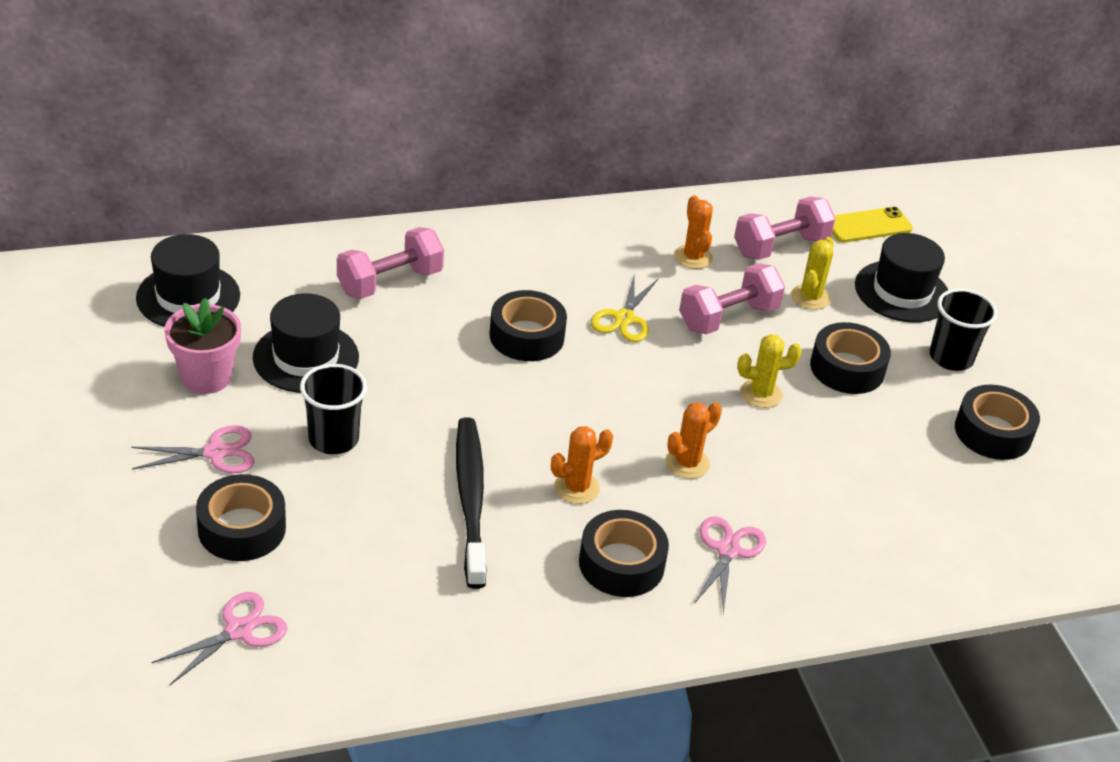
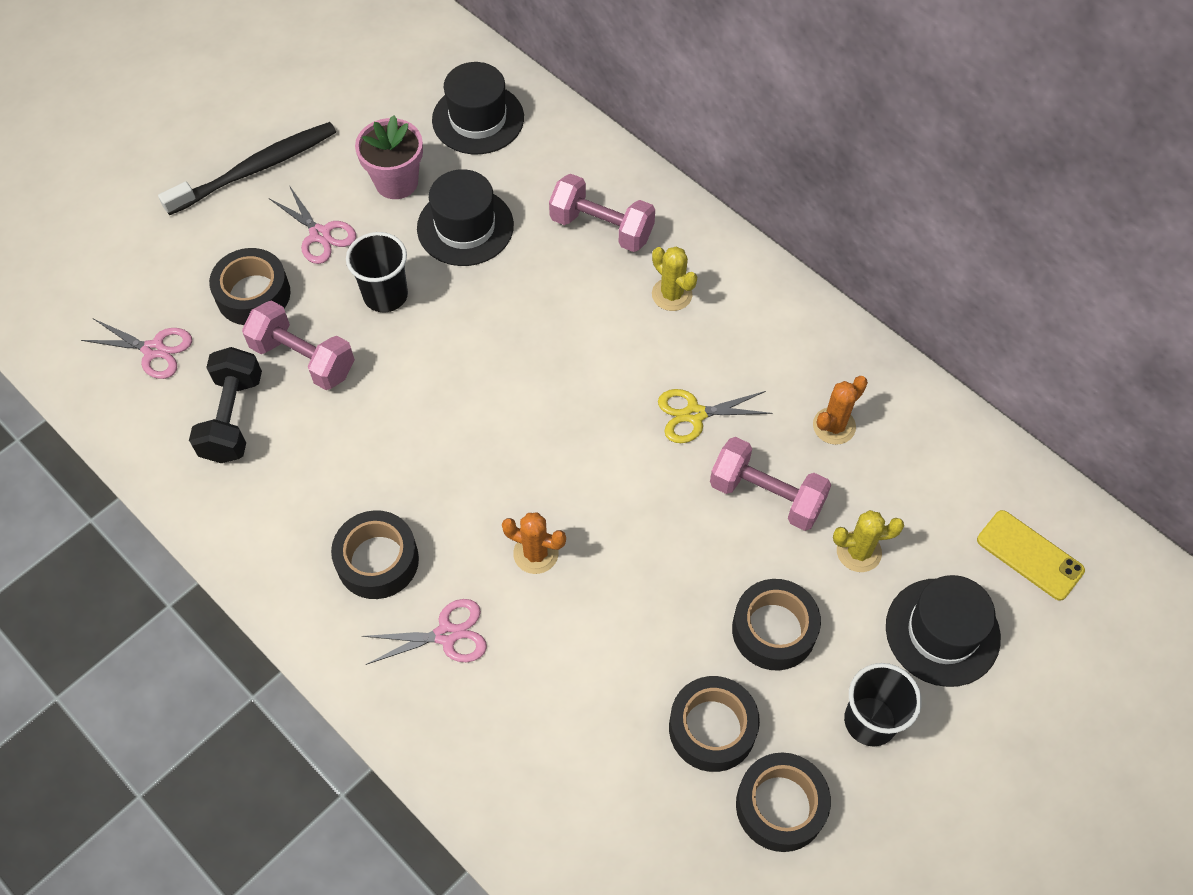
camera: 65 degrees right, 20 degrees up
black toothbrush [456,418,487,589] -> black toothbrush moved to [158,122,336,215]
black tape [490,290,567,361] -> black tape moved to [669,676,760,772]
orange cactus [551,426,613,504] -> none
pink dumbbell [734,197,836,260] -> pink dumbbell moved to [242,300,355,390]
yellow cactus [737,334,802,408] -> yellow cactus moved to [652,246,697,311]
none -> black dumbbell [189,347,262,463]

